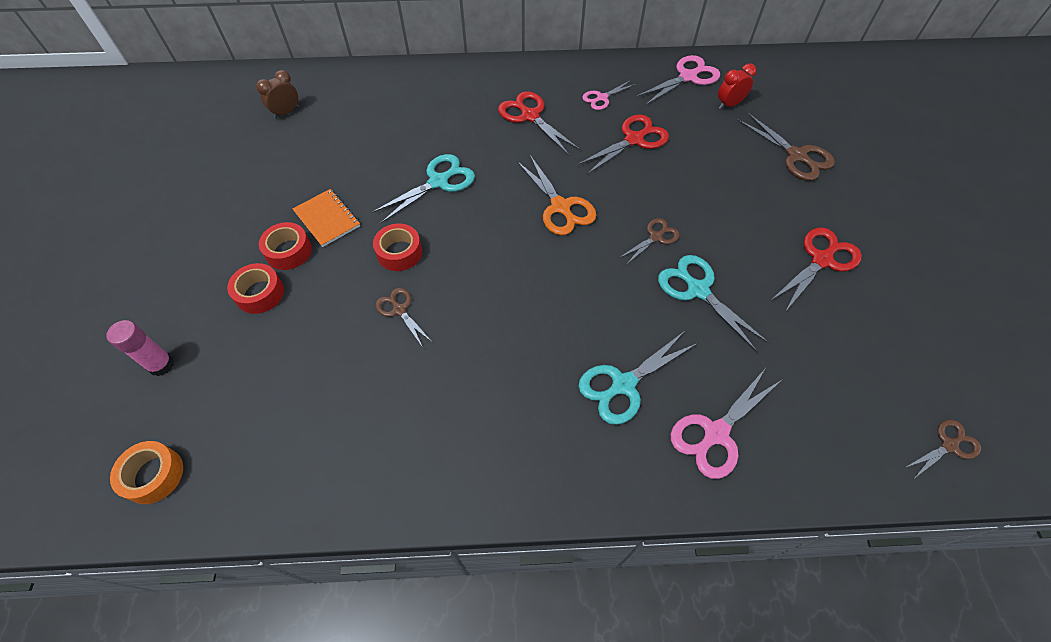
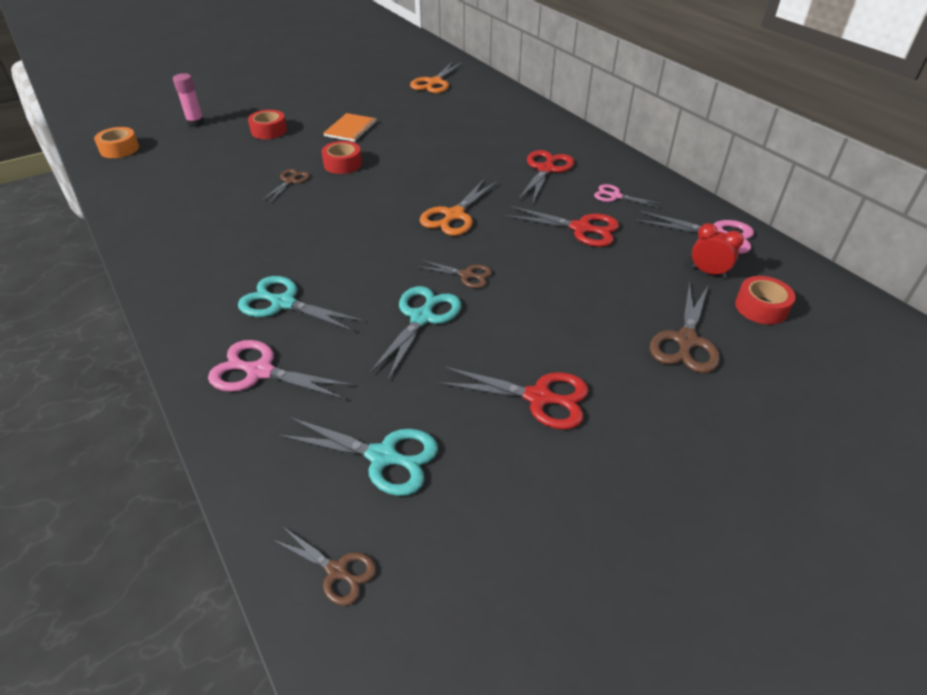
camera: 60 degrees right, 15 degrees down
brown clock [256,70,299,119] -> orange scissors [410,61,462,93]
red tape [259,222,312,270] -> red tape moved to [735,276,795,324]
turquoise scissors [372,154,475,223] -> turquoise scissors moved to [278,417,438,496]

